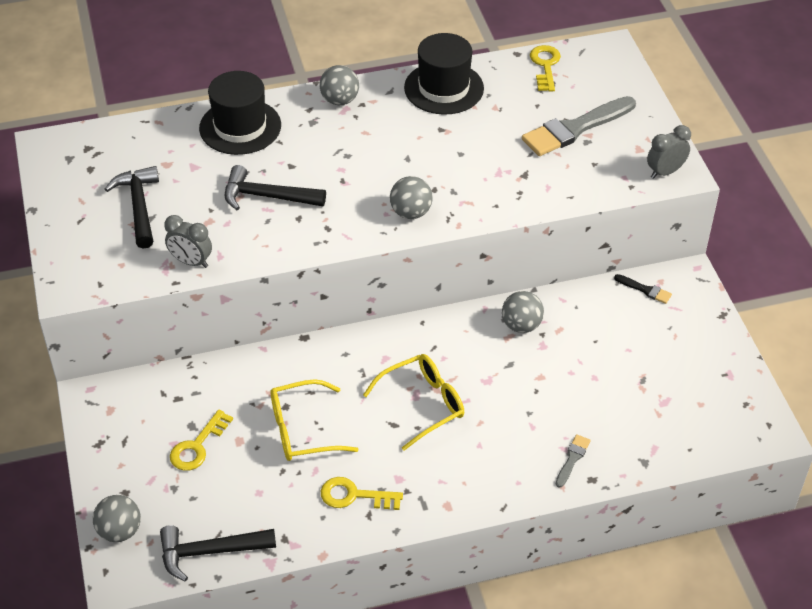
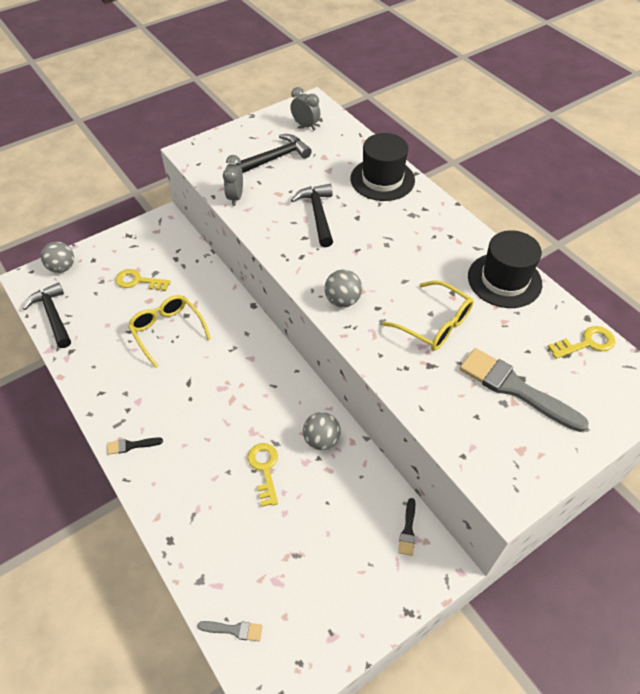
camera: 70 degrees right, 5 degrees up
grey ball [320,65,359,105] -> none
yellow key [321,477,403,510] -> yellow key moved to [248,443,278,507]
yellow glasses [363,354,464,451] -> yellow glasses moved to [382,280,474,351]
grey brush [556,434,591,488] -> grey brush moved to [197,621,263,641]
grey clock [647,125,691,179] -> grey clock moved to [290,87,320,130]
none -> black brush [107,437,163,455]

